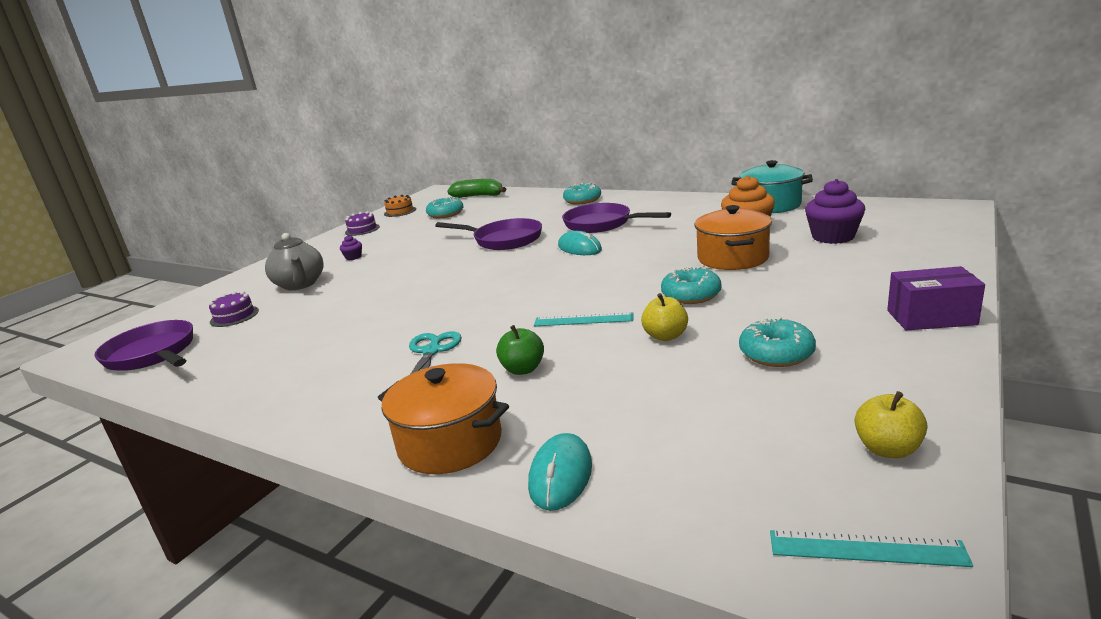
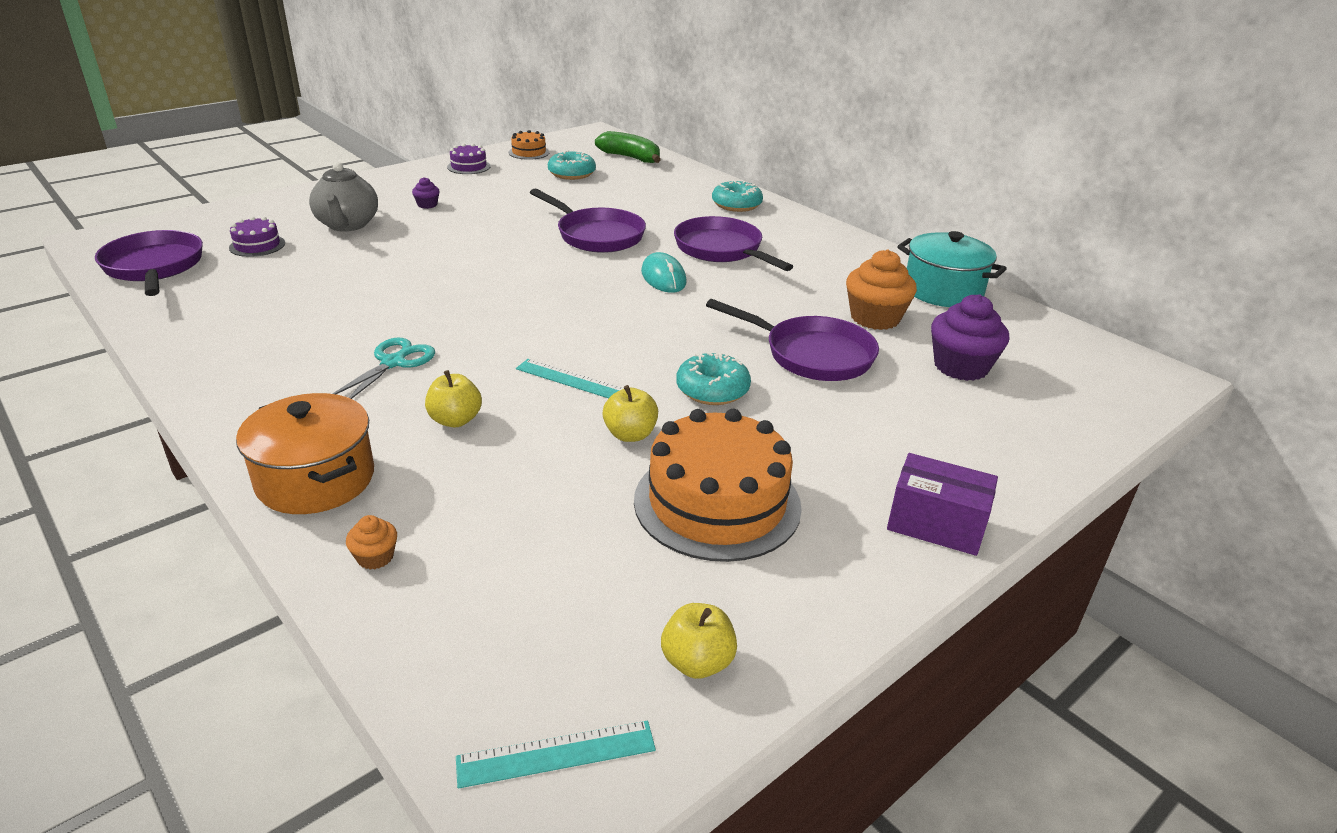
camera: 15 degrees right, 10 degrees up
green apple [496,325,544,375] -> yellow apple [425,370,482,428]
turquoise mouse [528,433,592,511] -> orange cupcake [346,515,397,570]
orange pot [694,205,772,270] -> purple pan [706,299,879,381]
turquoise donut [739,317,816,367] -> orange cake [634,409,802,562]
turquoise ruler [770,530,973,567] -> turquoise ruler turned 45 degrees counterclockwise [456,721,656,788]

